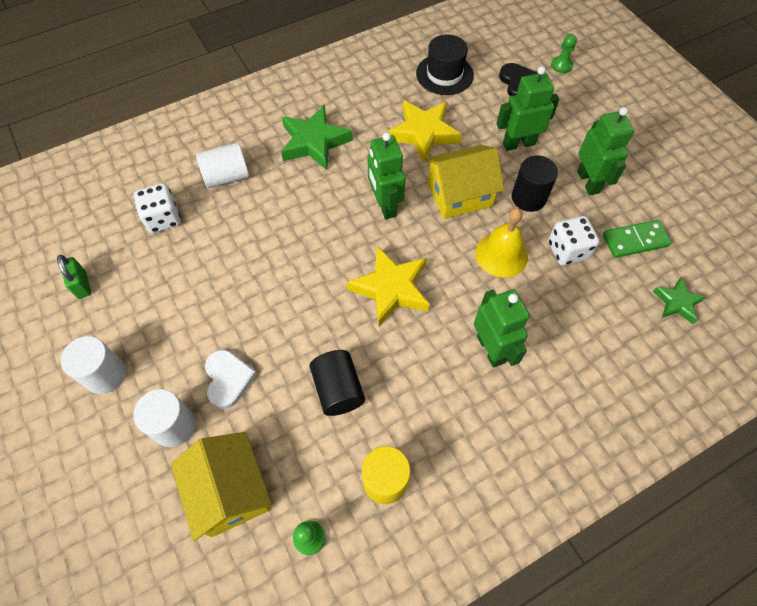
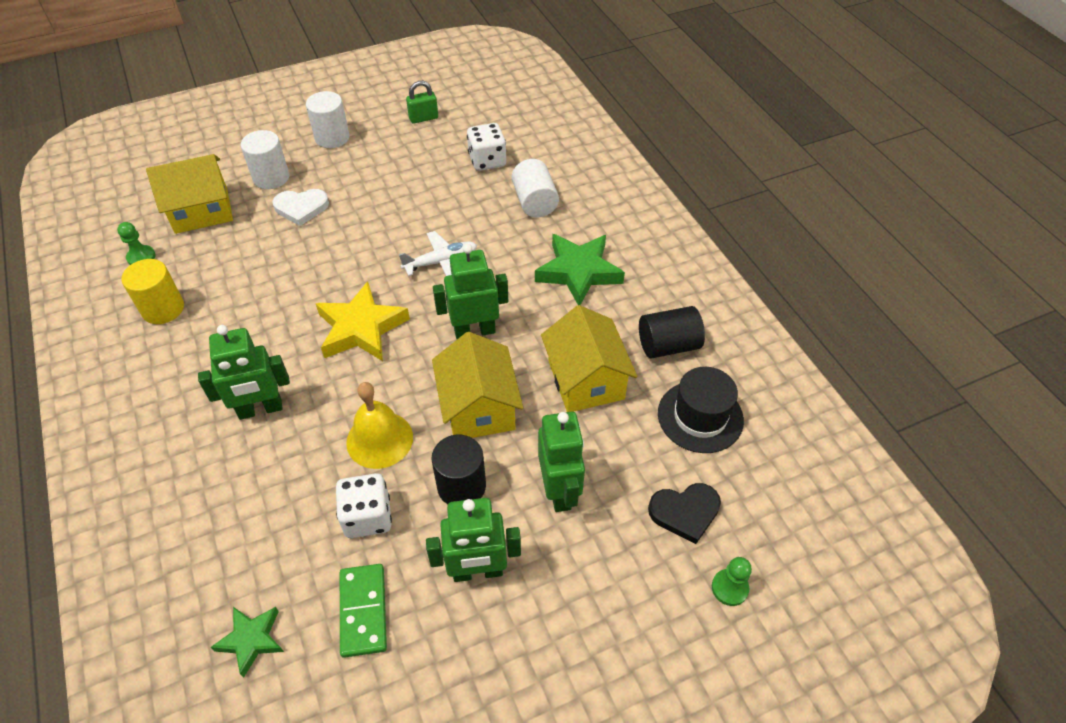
camera: 95 degrees right, 10 degrees down
black cylinder [310,350,365,416] -> black cylinder moved to [639,306,705,358]
yellow star [388,100,462,163] -> yellow house [541,305,638,412]
none -> white plane [399,231,477,276]

